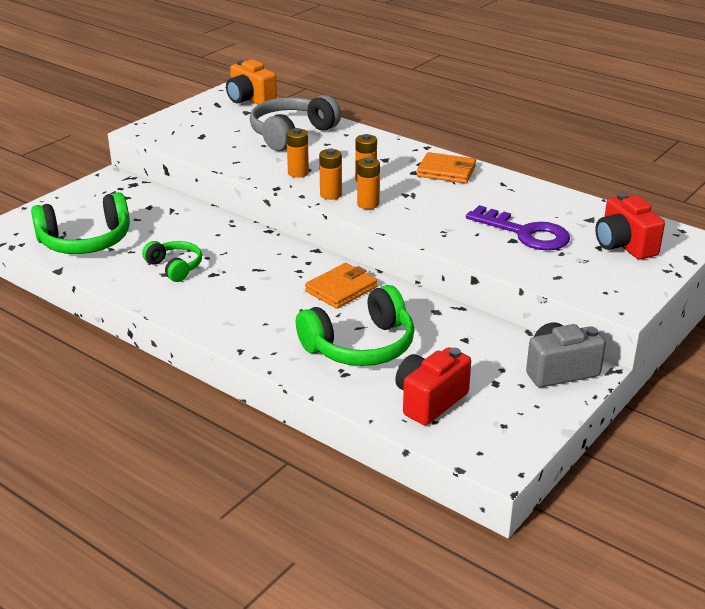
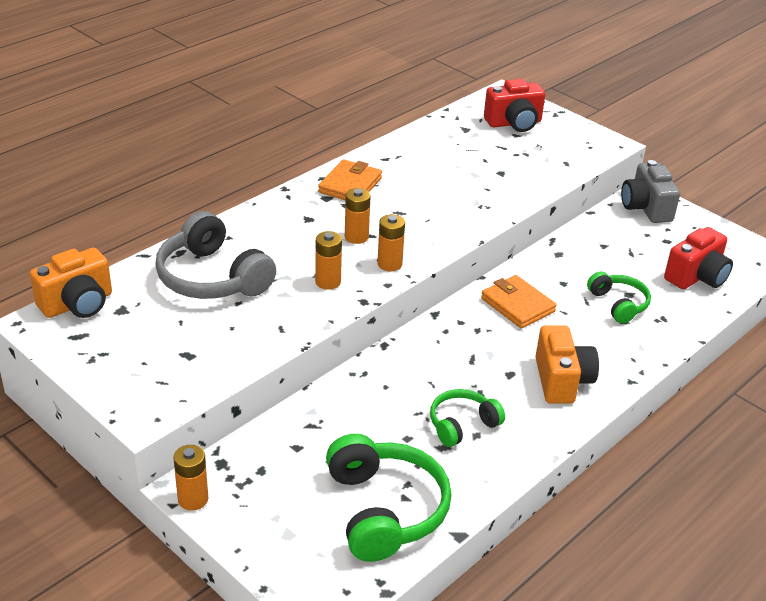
camera: 85 degrees left, 5 degrees up
green headphones [296,285,414,366] -> green headphones [587,271,651,324], size x0.58
orange battery [357,157,380,209] -> orange battery moved to [173,445,208,511]
red camera [395,347,471,425] -> red camera turned 90 degrees counterclockwise [664,227,733,289]
purple key [466,205,570,250] -> none
none -> orange camera [535,325,599,404]

